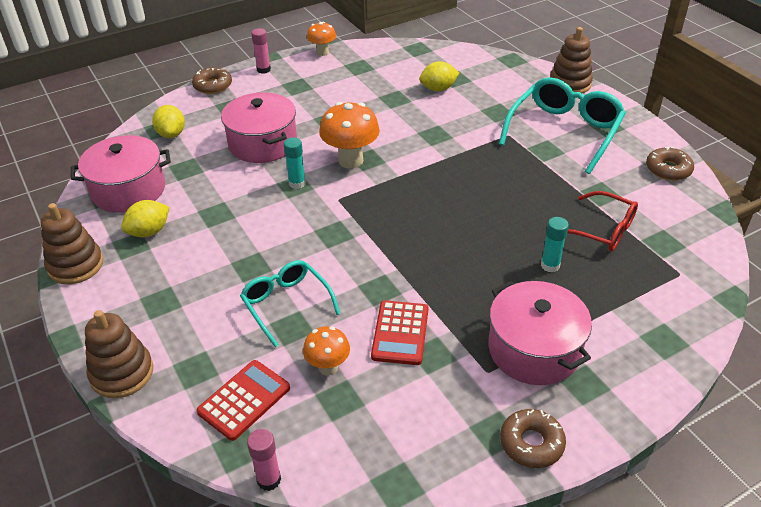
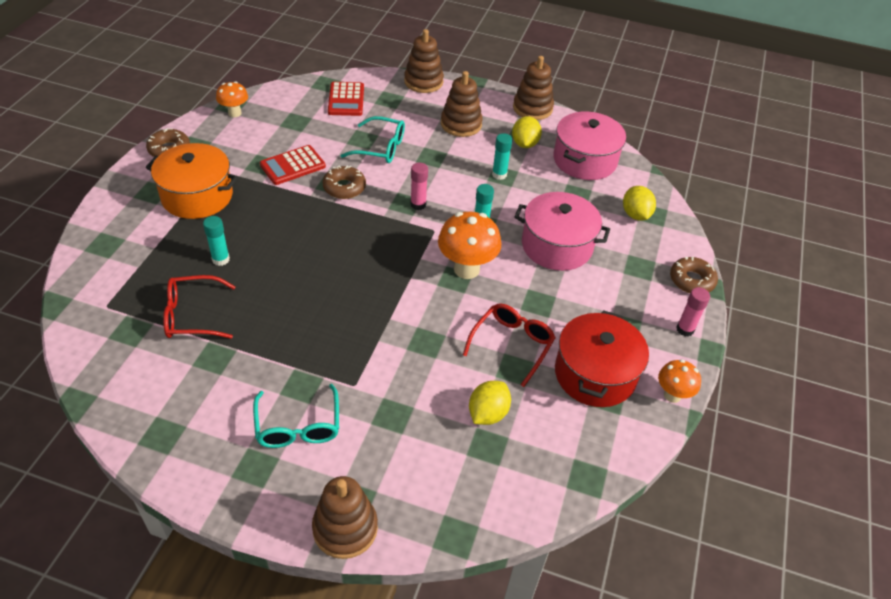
camera: 135 degrees right, 5 degrees up
yellow lemon [152,105,185,138] -> yellow lemon turned 45 degrees clockwise [623,186,656,220]
pink glue stick [247,429,281,491] -> pink glue stick moved to [410,162,428,210]
orange mushroom [303,326,350,376] -> orange mushroom moved to [216,81,248,117]
red calculator [371,300,428,365] -> red calculator turned 90 degrees counterclockwise [260,145,326,185]
pink pot [488,281,592,385] -> orange pot [146,143,238,219]
turquoise glasses [499,77,626,174] -> turquoise glasses [253,384,339,448], size x0.62
brown donut [646,147,694,181] -> brown donut moved to [323,165,366,199]
none -> brown stacking toy [441,71,483,137]
none -> red glasses [463,303,556,387]
none -> turquoise glue stick [492,133,512,180]
none -> red pot [555,310,649,407]

